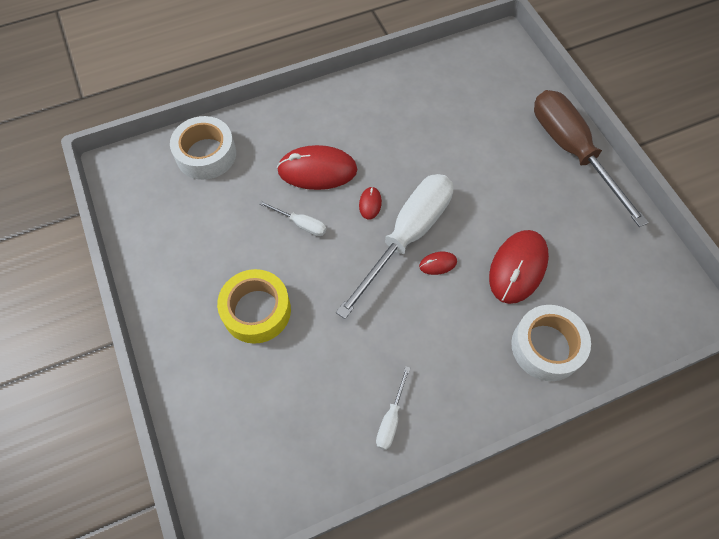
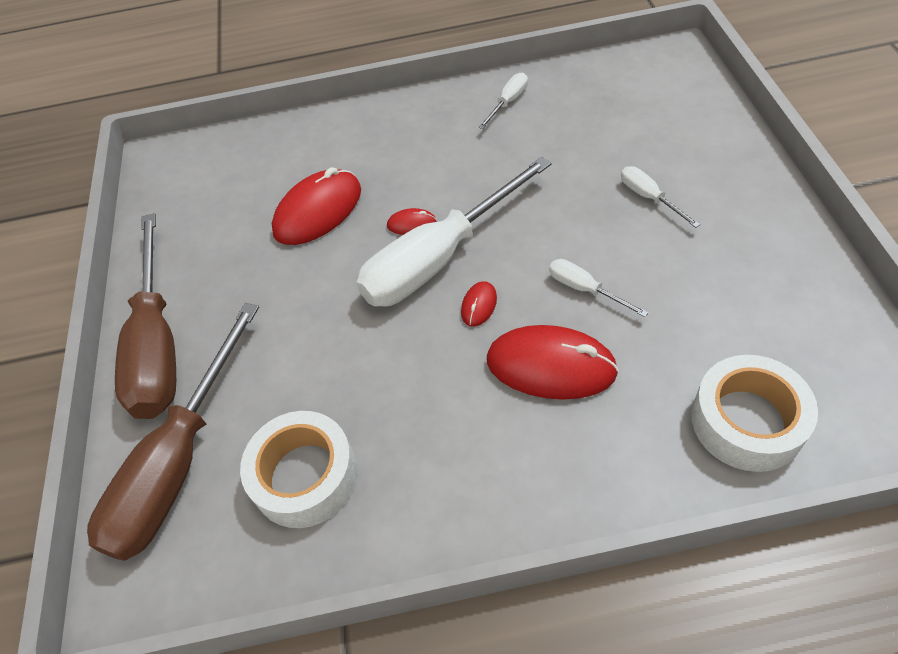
camera: 160 degrees left, 10 degrees down
yellow tape [217,269,291,344] -> white screwdriver [621,166,700,228]
white tape [511,305,591,381] -> white tape moved to [240,411,358,528]
none -> brown screwdriver [87,303,259,561]

